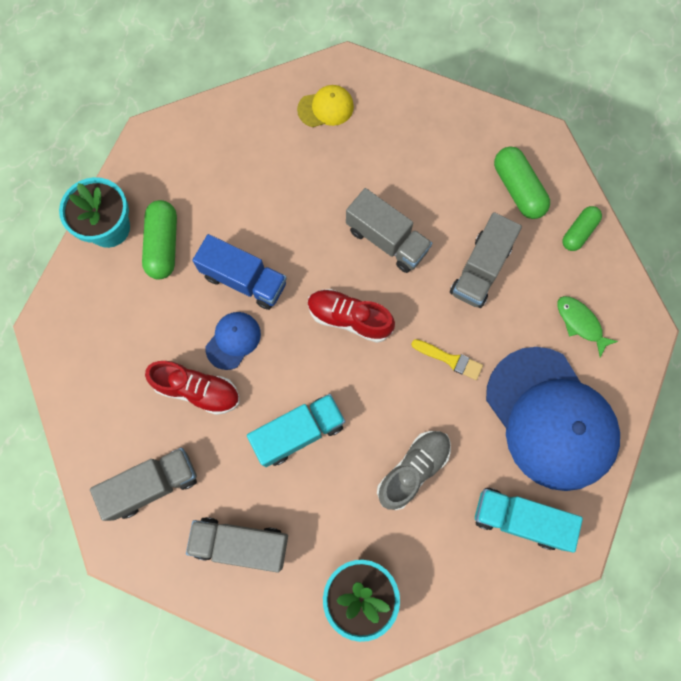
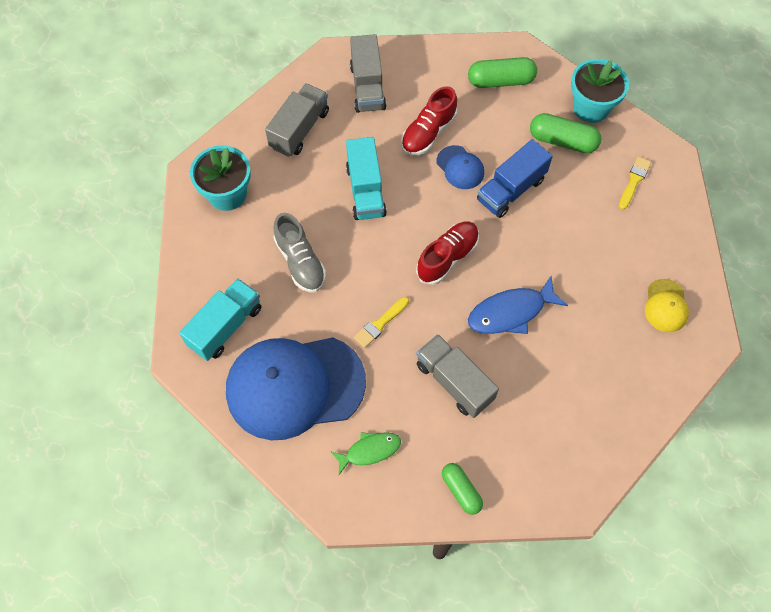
camera: 110 degrees right, 10 degrees down
grey truck [346,188,432,273] -> blue fish [468,276,568,334]
green capsule [494,146,550,219] -> green capsule moved to [468,57,537,88]
none -> yellow brush [619,156,651,209]

